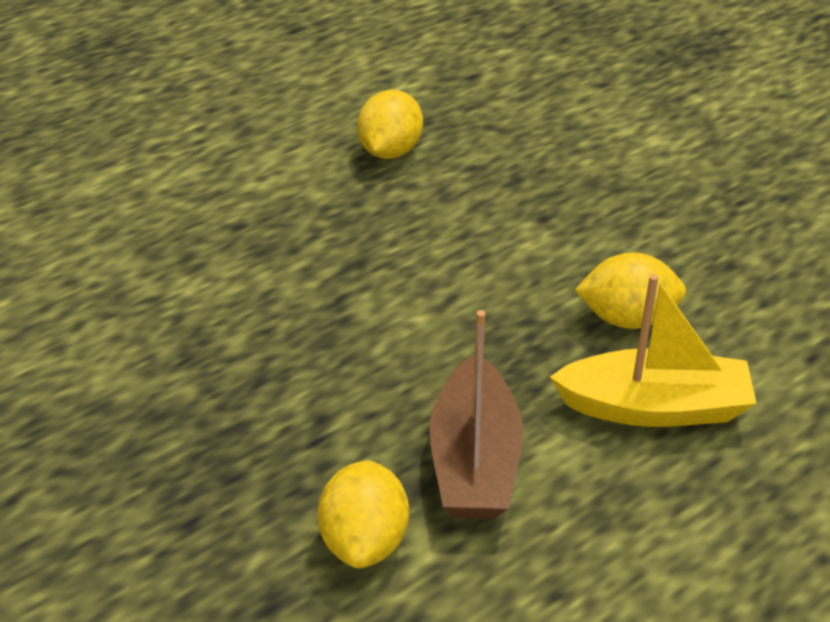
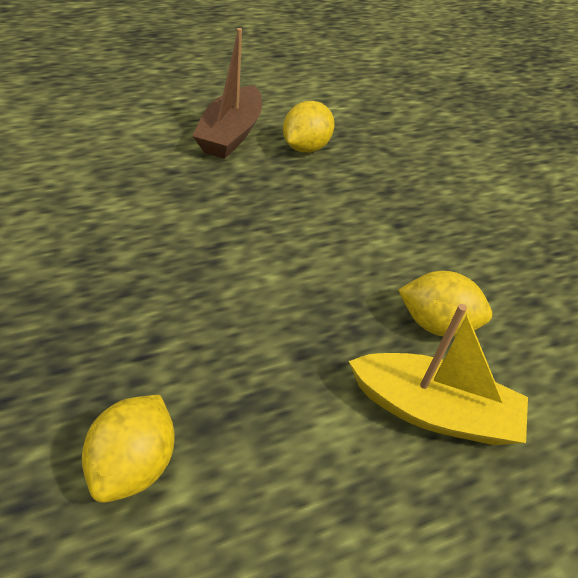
camera: 10 degrees right, 5 degrees up
brown boat [430,310,523,519] -> brown boat moved to [193,28,262,159]

